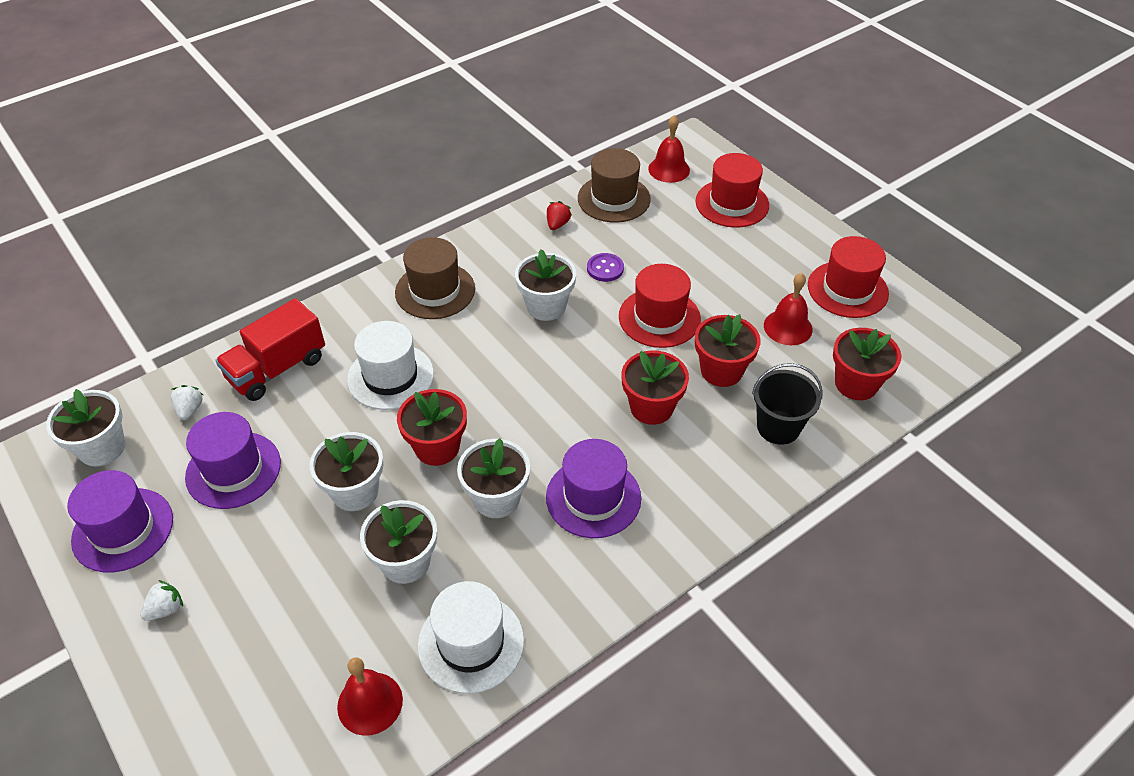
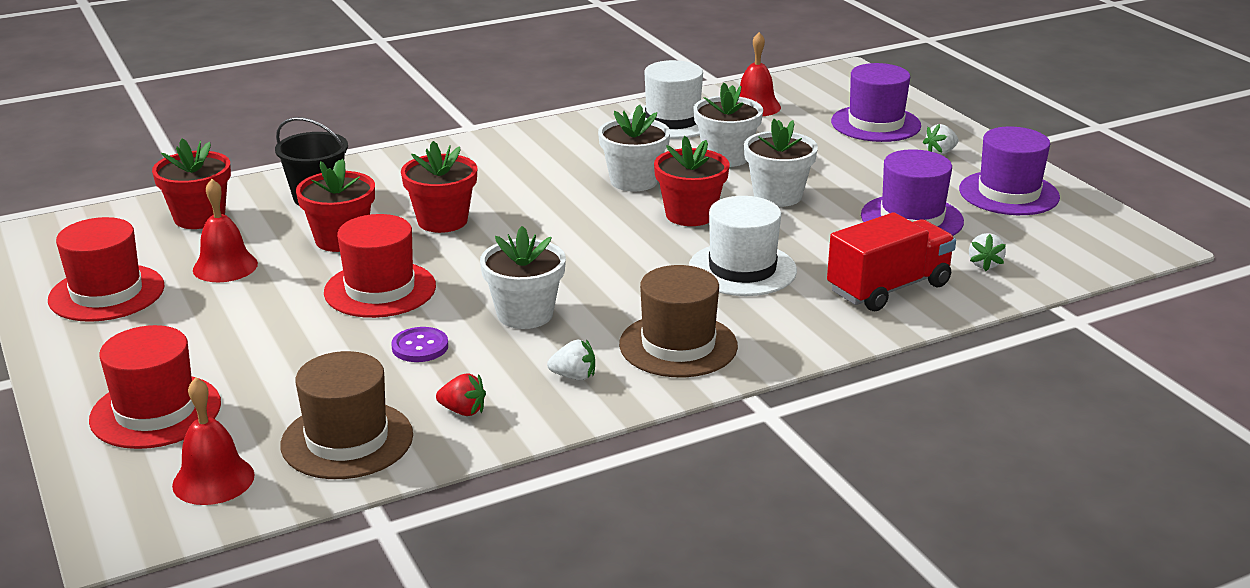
camera: 170 degrees left, 20 degrees down
white flower pot [46,389,126,466] -> none
purple hat [546,439,641,538] -> purple hat moved to [831,63,921,142]
red strawberry [547,201,572,230] -> red strawberry turned 105 degrees counterclockwise [436,373,486,416]
none -> white strawberry [547,340,595,381]

